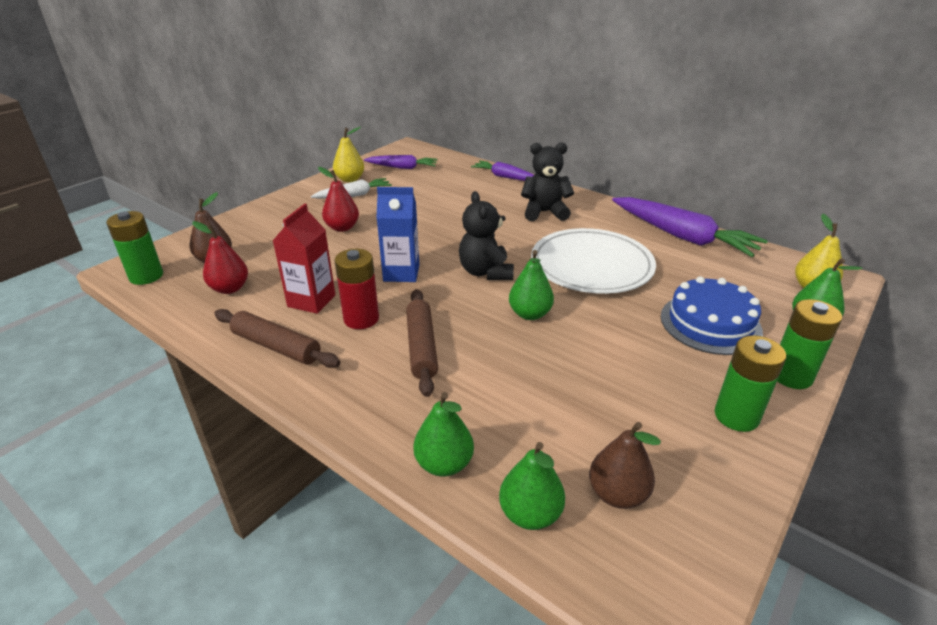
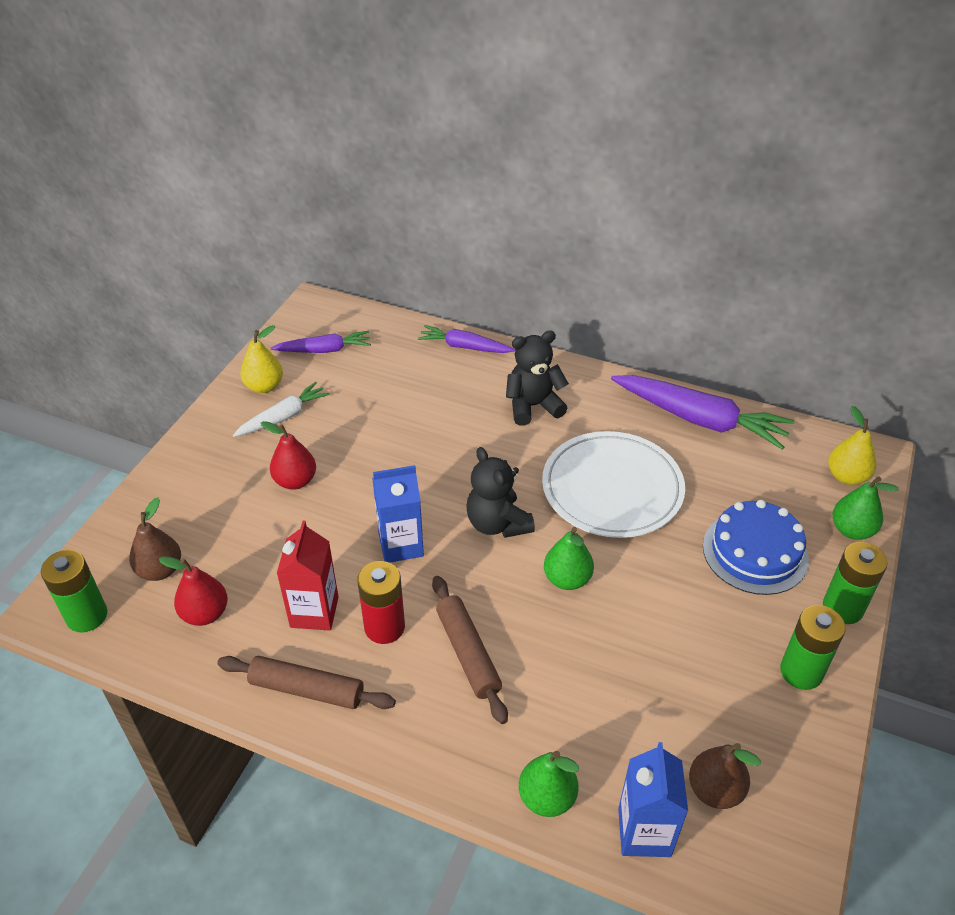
camera: 15 degrees left, 10 degrees up
green pear [499,442,565,530] -> blue carton [618,742,688,857]

